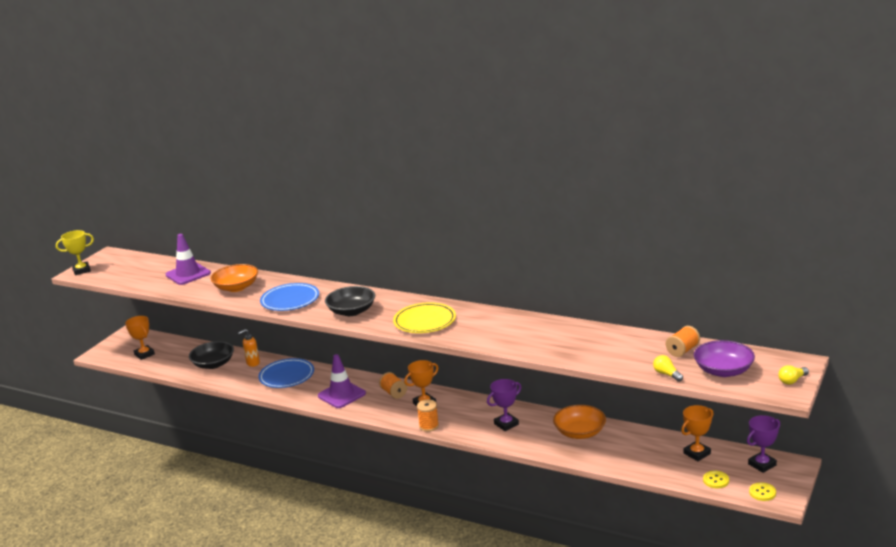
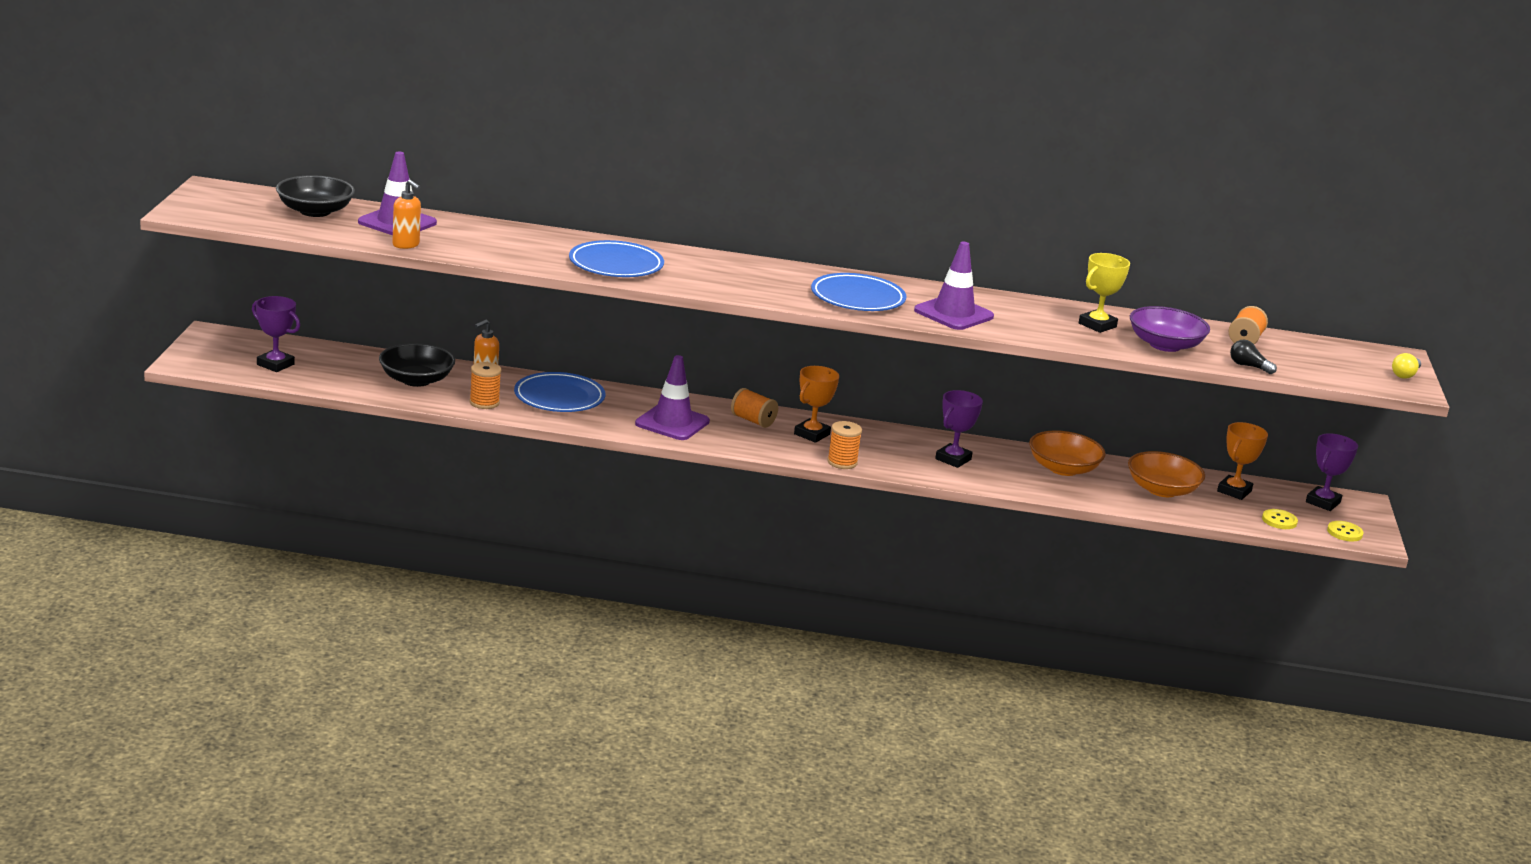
camera: 25 degrees left, 0 degrees up
yellow trophy [56,230,94,275] -> yellow trophy moved to [1079,253,1130,333]
orange trophy [125,316,155,360] -> purple trophy [252,296,300,372]
orange bowl [210,264,258,292] -> orange bowl moved to [1128,451,1205,497]
black bowl [325,286,375,316] -> black bowl moved to [276,175,355,217]
yellow plate [393,302,456,333] -> blue plate [811,273,906,311]
yellow light bulb [653,355,683,382] -> black light bulb [1230,340,1277,374]
purple bowl [694,340,755,377] -> purple bowl moved to [1130,306,1210,352]
none -> orange soap dispenser [392,179,421,249]
none -> orange spool [470,362,501,409]
none -> purple traffic cone [914,242,994,330]

